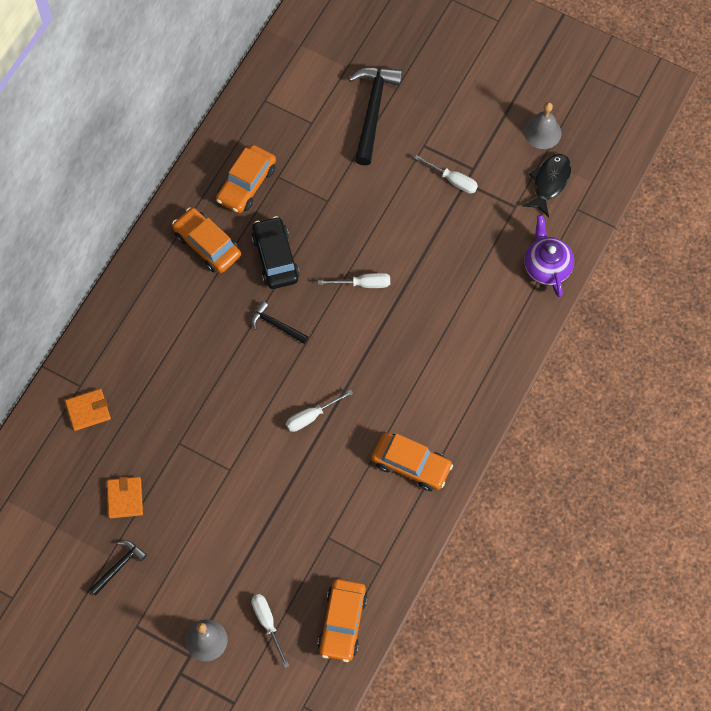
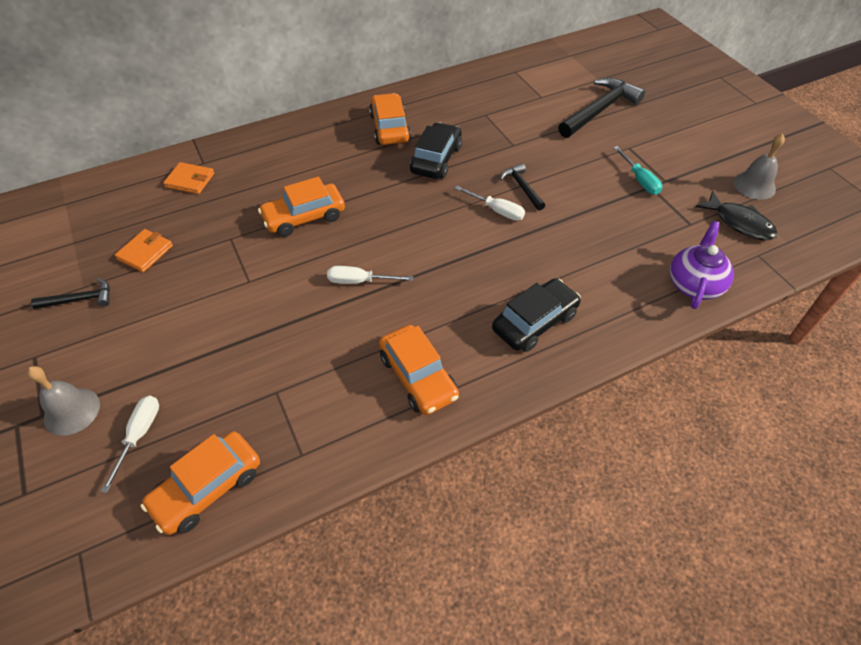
camera: 35 degrees right, 15 degrees down
orange car [216,145,276,213] -> orange car moved to [258,176,345,237]
black hammer [251,301,309,344] -> black hammer moved to [500,163,545,211]
white screwdriver [414,155,478,194] -> turquoise screwdriver [613,146,662,195]
black fish [523,154,572,217] -> black fish turned 75 degrees clockwise [695,191,778,240]
none -> black car [492,278,581,352]

